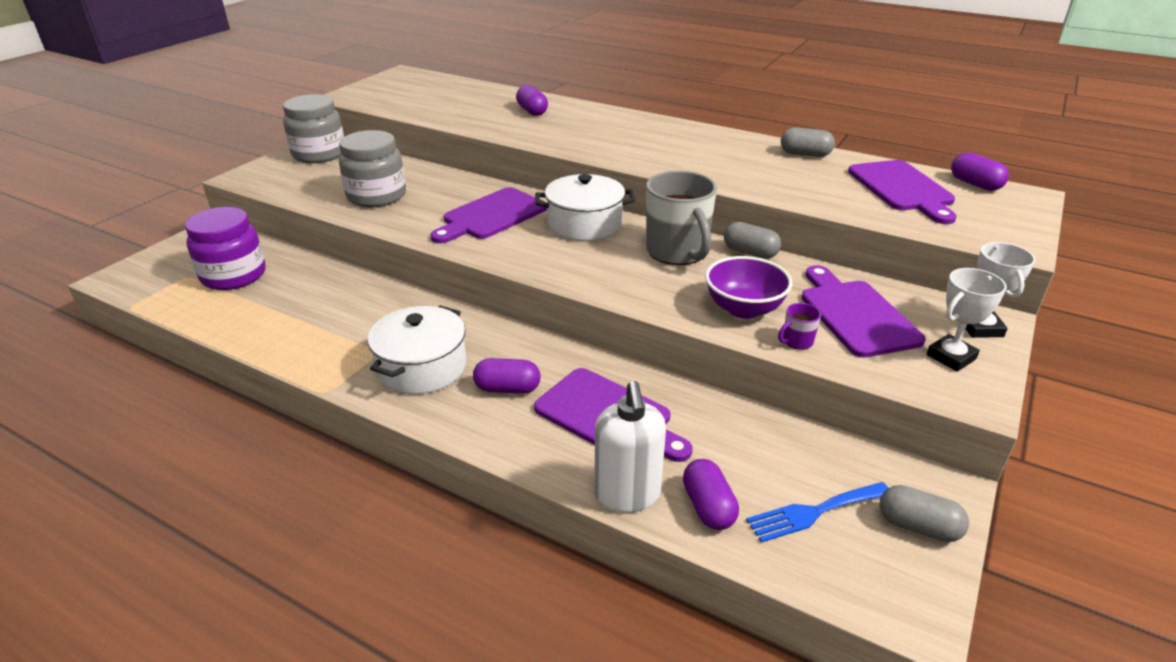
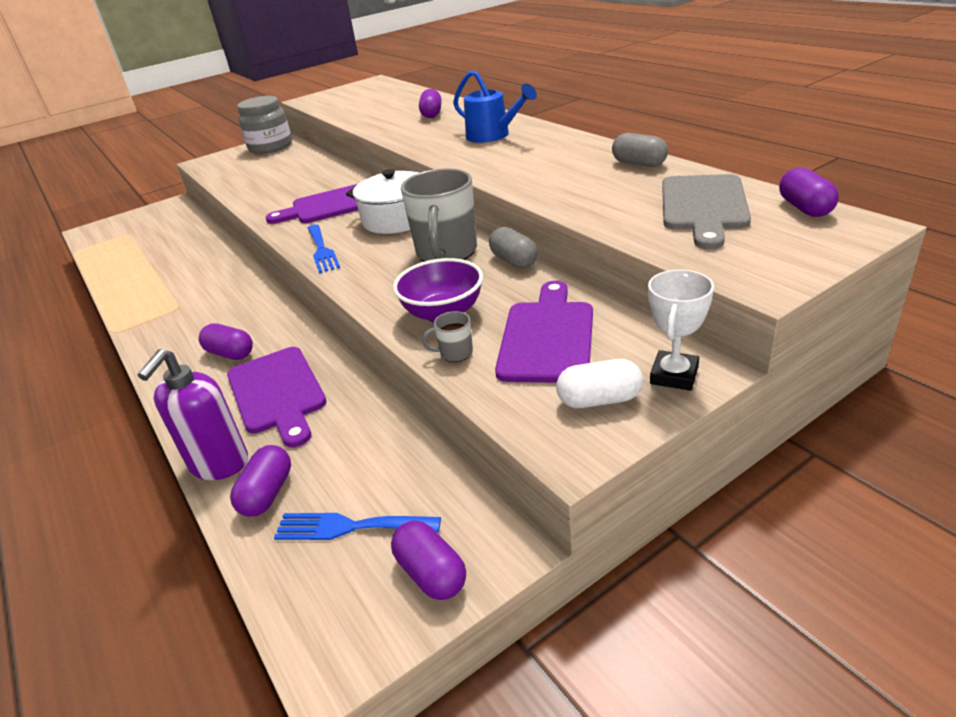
camera: 30 degrees right, 0 degrees up
purple jar [185,207,266,290] -> none
grey jar [339,130,406,207] -> none
white pot [368,305,466,394] -> none
white soap dispenser [594,381,666,513] -> purple soap dispenser [138,349,248,480]
purple mug [778,303,821,350] -> grey mug [422,311,473,362]
purple cutting board [848,160,957,224] -> grey cutting board [662,174,751,249]
grey capsule [879,485,969,542] -> purple capsule [391,520,466,600]
white trophy [927,268,1007,372] -> white capsule [556,359,643,408]
none -> blue fork [308,224,340,273]
none -> blue watering can [453,70,537,143]

